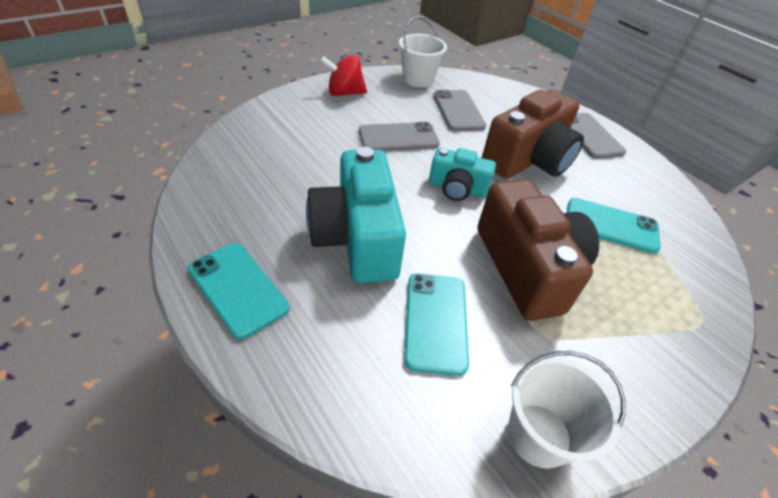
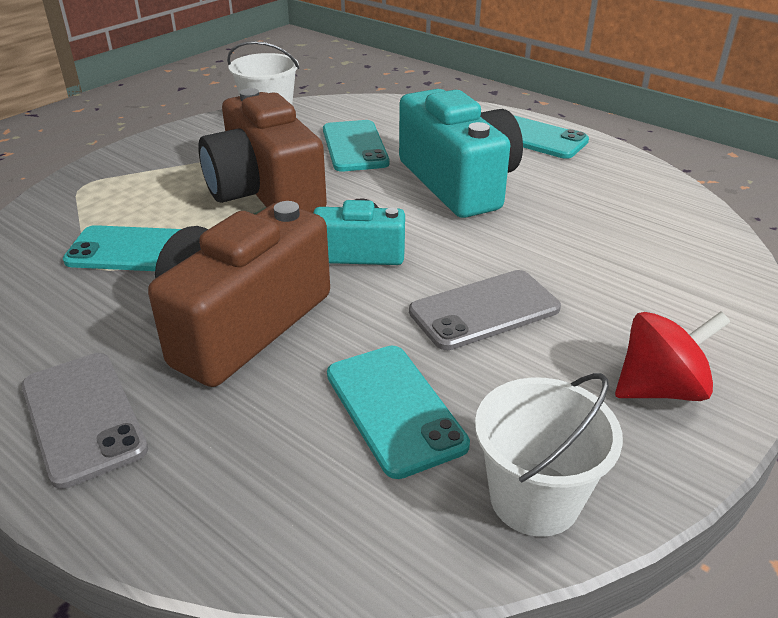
camera: 170 degrees right, 10 degrees down
grey phone [433,90,486,131] -> turquoise phone [327,346,470,479]

